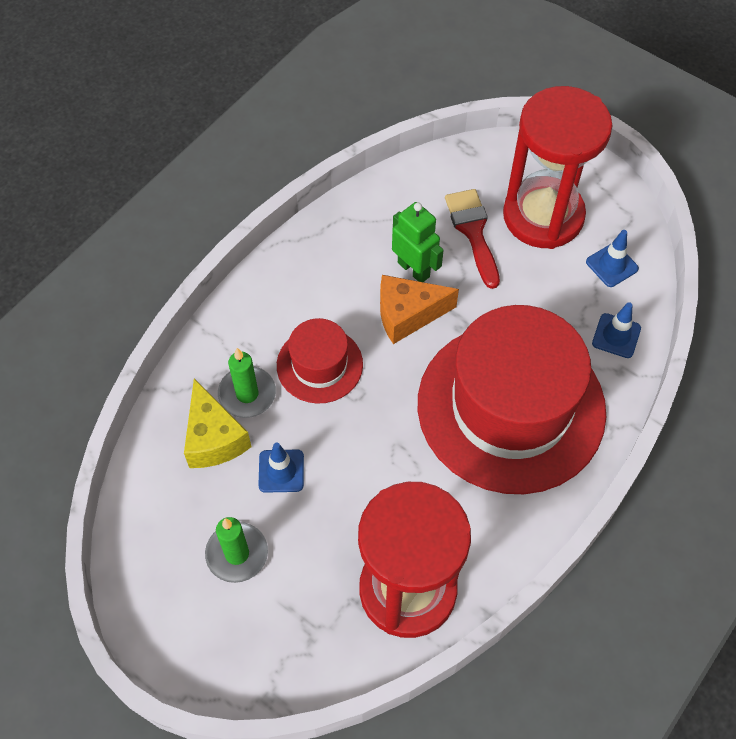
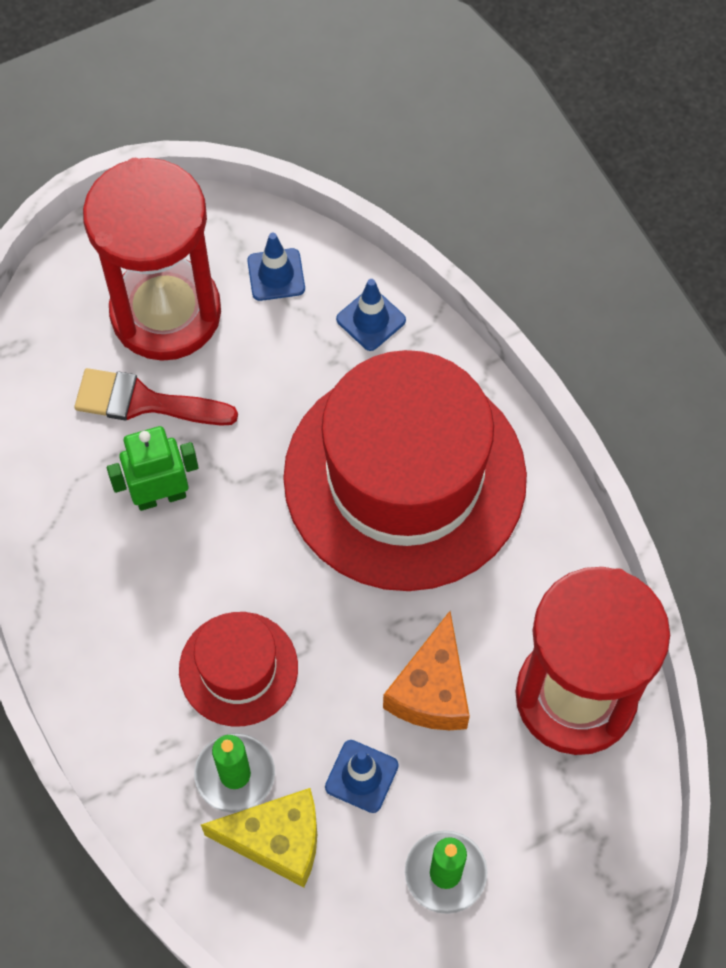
camera: 65 degrees left, 5 degrees up
orange cheese [380,275,459,344] -> orange cheese moved to [383,611,470,730]

